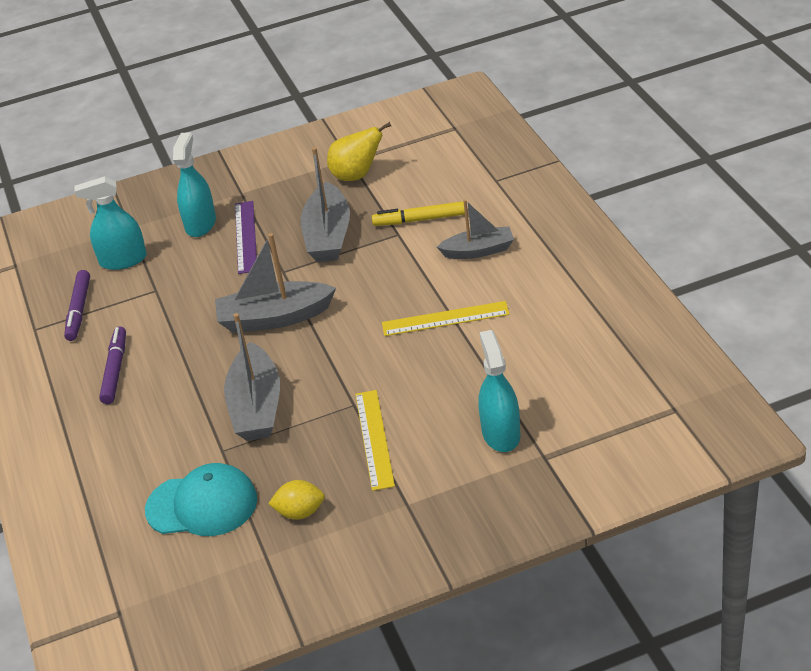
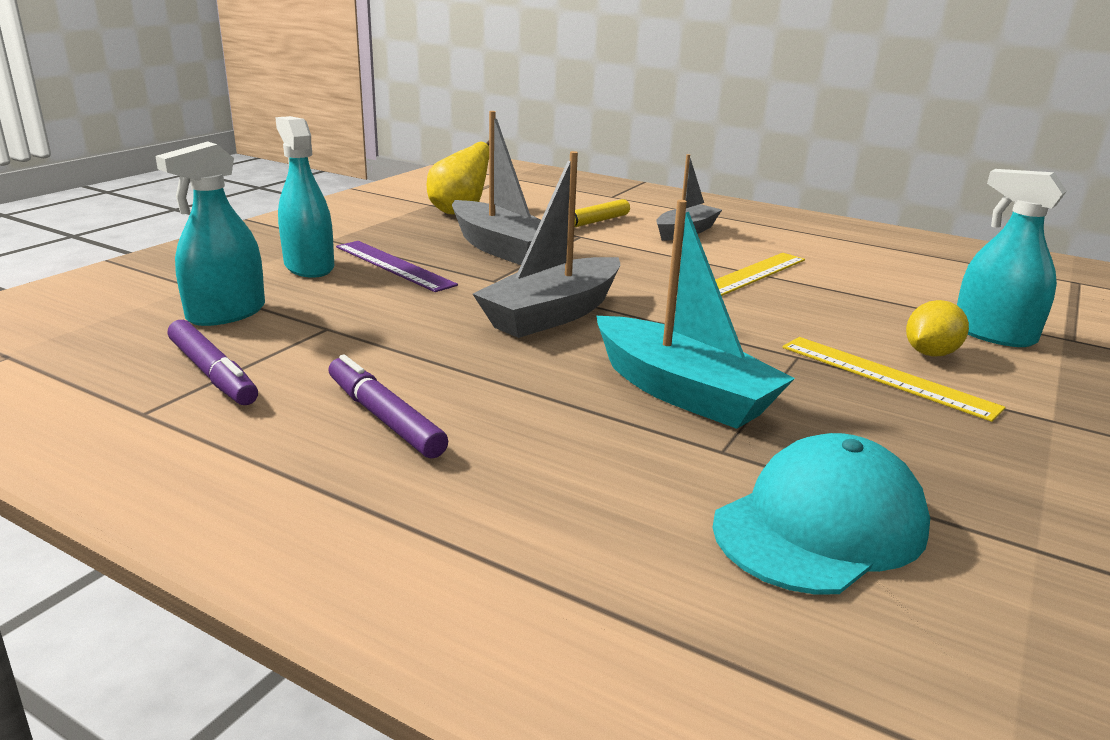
camera: 45 degrees left, 15 degrees down
grey boat [224,313,280,441] -> turquoise boat [597,200,795,429]
yellow lemon [268,480,325,520] -> yellow lemon moved to [906,300,969,357]

